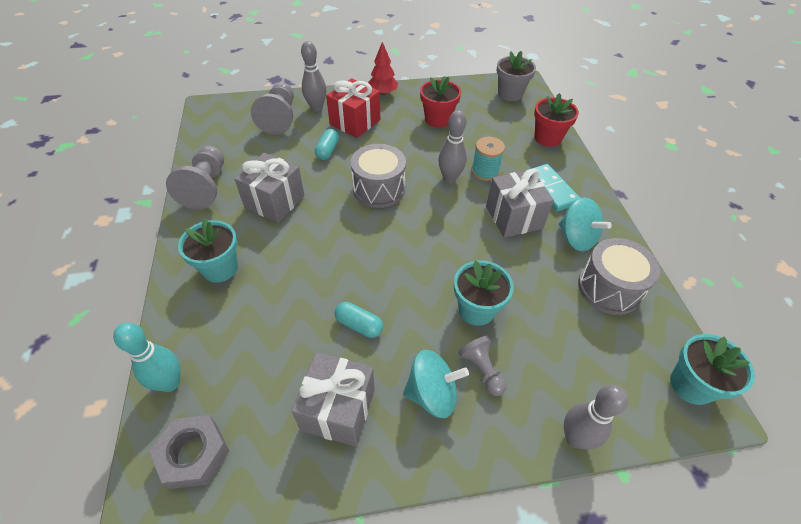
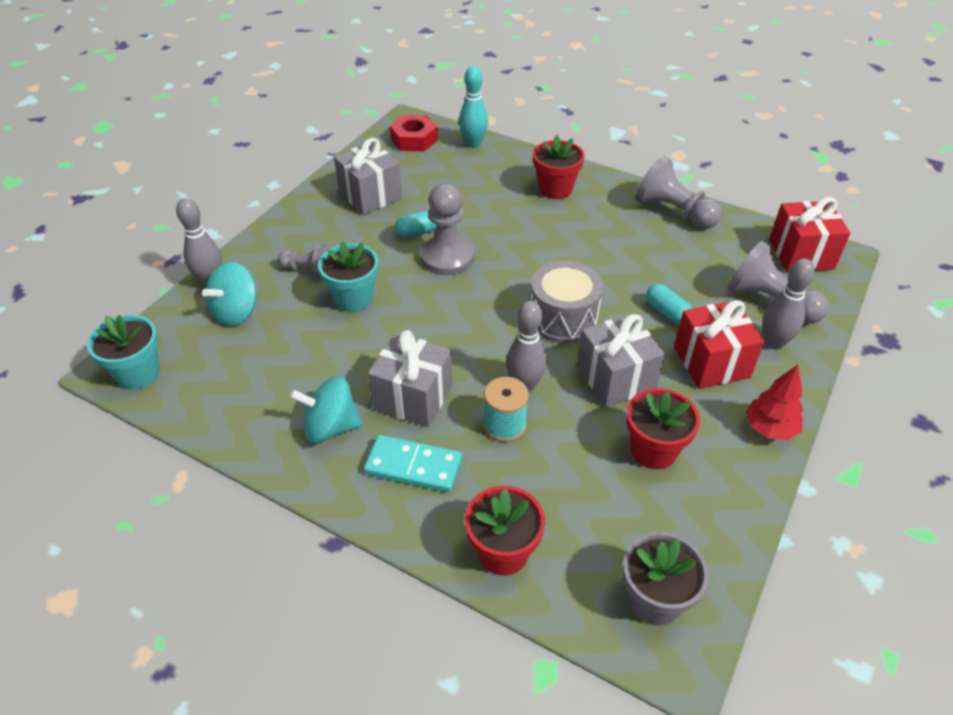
camera: 130 degrees right, 5 degrees down
grey nut [149,415,229,489] -> red nut [390,115,438,151]
turquoise flower pot [178,219,238,282] -> red flower pot [533,135,585,199]
grey gift [235,153,305,223] -> grey gift moved to [577,314,665,407]
turquoise spinning top [403,350,469,418] -> turquoise spinning top moved to [202,262,257,326]
grey drum [578,238,660,315] -> none
none -> grey pawn [421,183,474,275]
none -> red gift [769,197,850,272]

